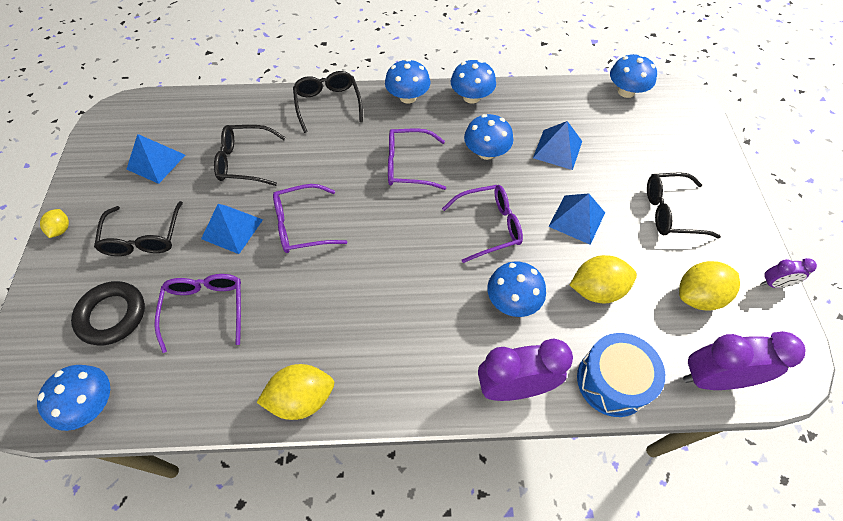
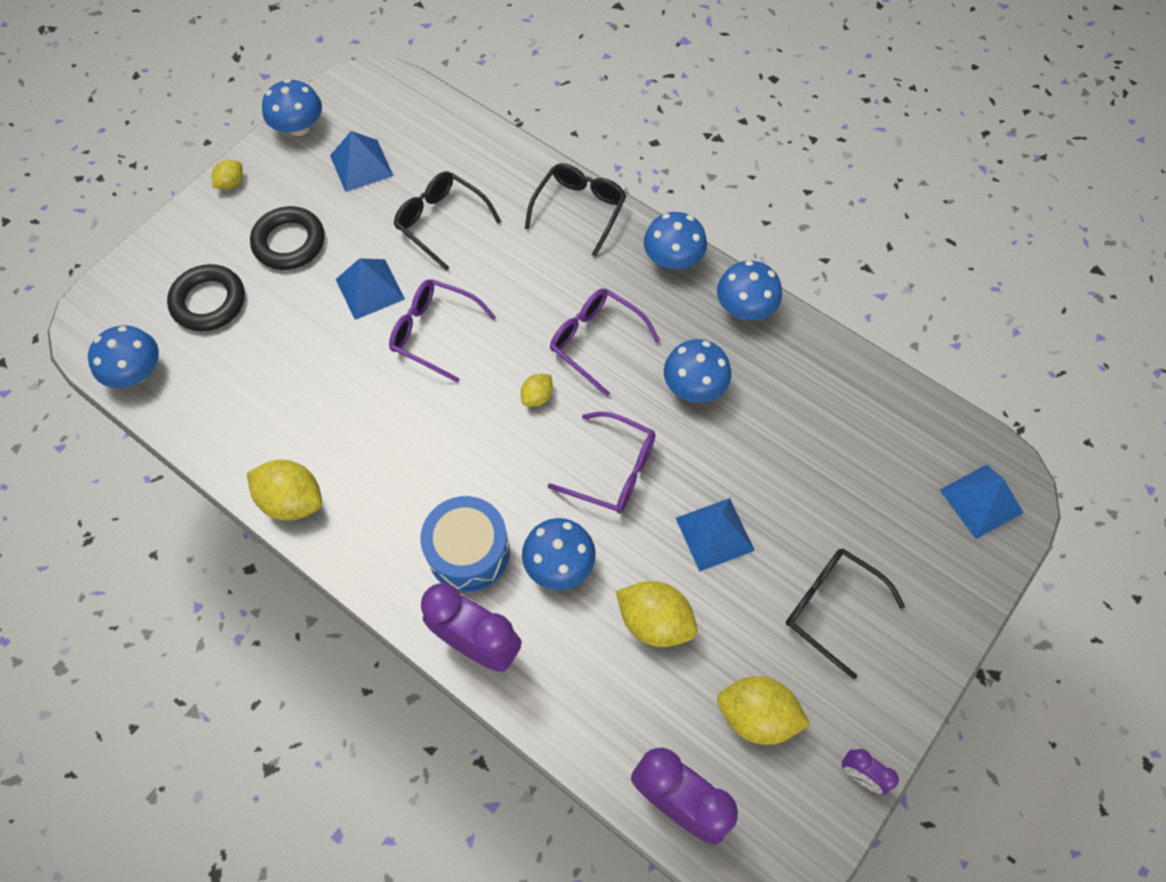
camera: 40 degrees right, 5 degrees up
black glasses [94,201,183,256] -> black ring [250,206,324,270]
purple glasses [154,274,241,353] -> none
blue pyramid [533,121,582,170] -> blue pyramid moved to [940,465,1024,539]
blue drum [577,333,665,417] -> blue drum moved to [420,496,510,592]
blue mushroom [610,54,657,98] -> blue mushroom moved to [262,79,322,136]
none -> yellow lemon [521,374,553,407]

